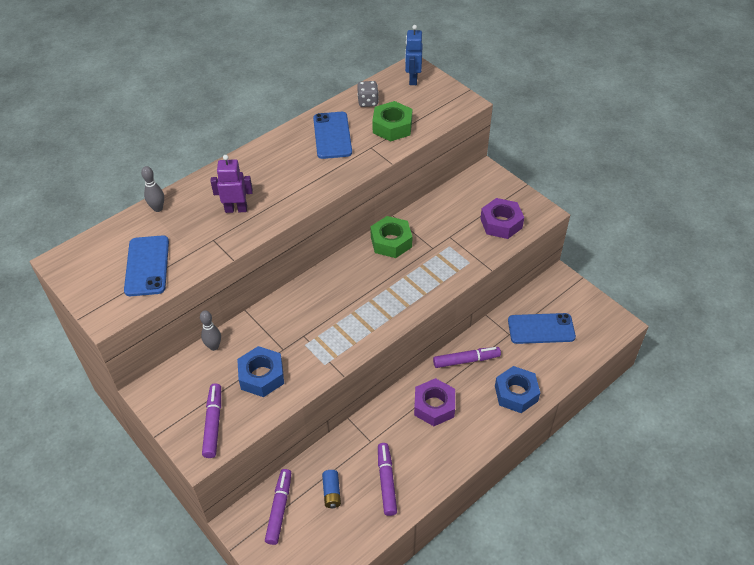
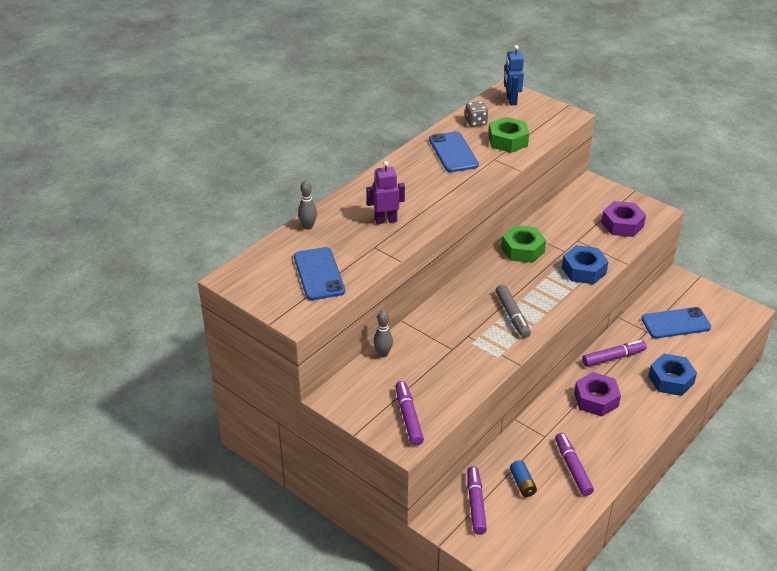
camera: 10 degrees left, 10 degrees down
blue nut [237,346,284,397] -> blue nut moved to [562,245,609,284]
none -> grey marker [496,285,531,338]

